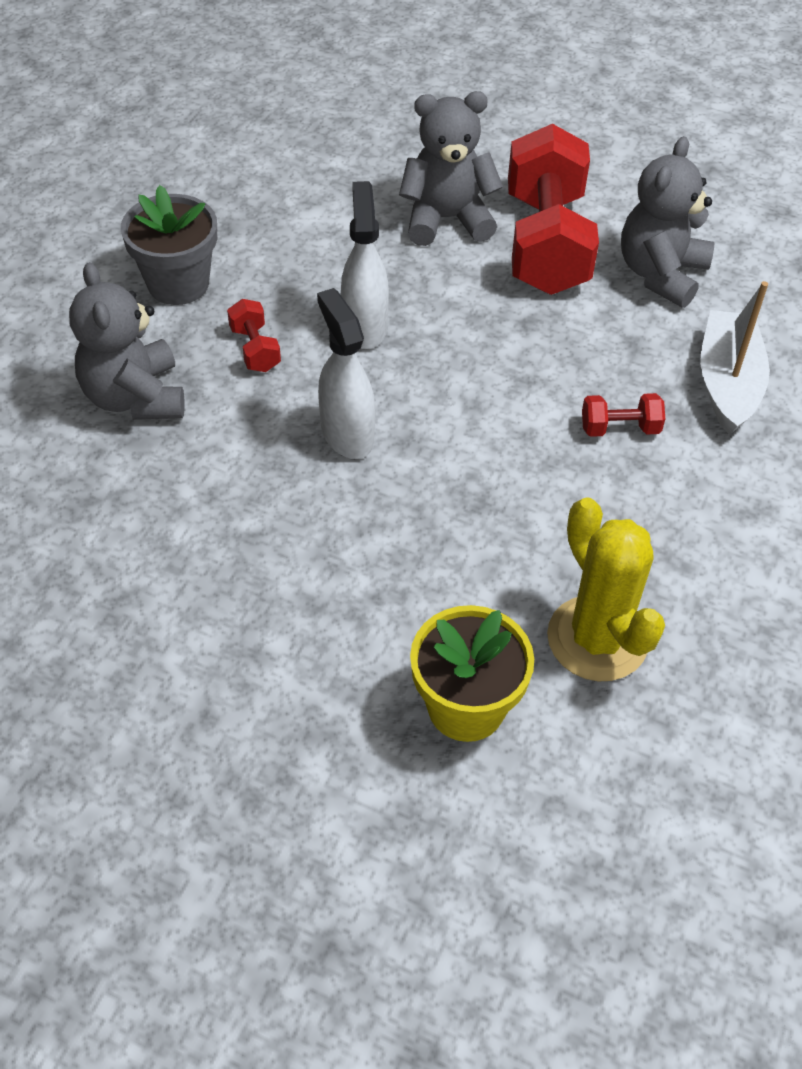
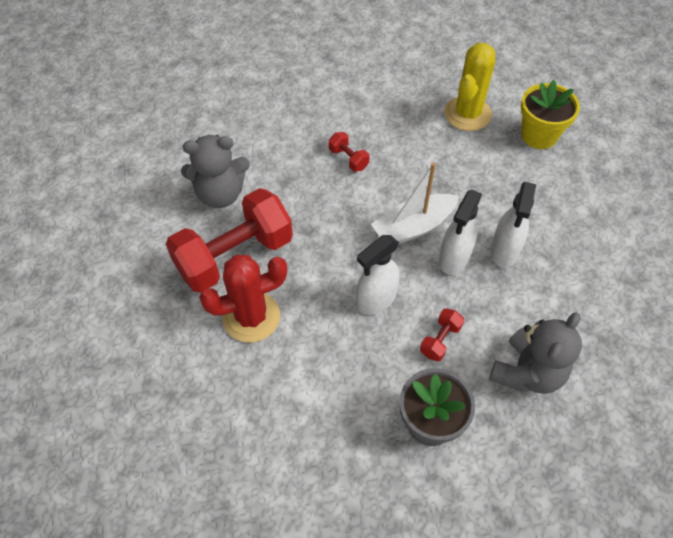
camera: 125 degrees left, 5 degrees up
grey teddy bear [399,91,503,246] -> red cactus [199,255,287,342]
white boat [700,281,770,435] -> white boat moved to [371,163,459,244]
none -> white spray bottle [490,182,536,268]

